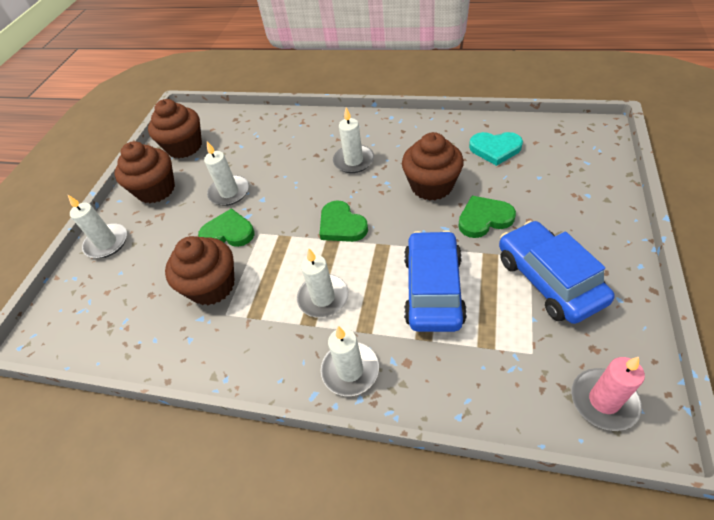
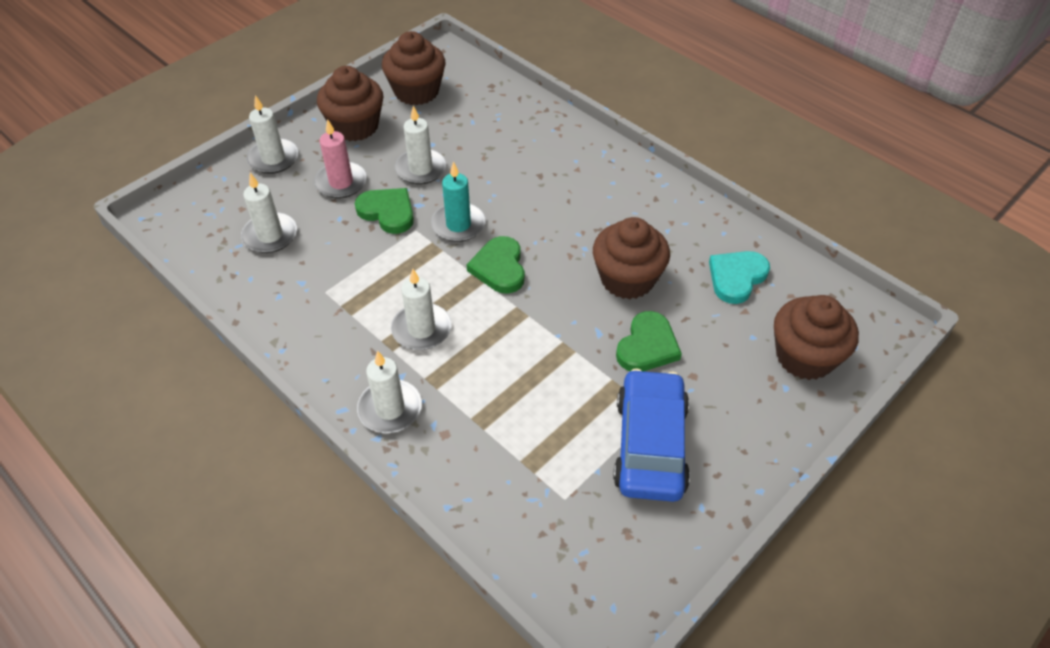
camera: 25 degrees right, 0 degrees up
brown cupcake [165,236,234,305] -> brown cupcake moved to [774,295,859,380]
white candle [333,107,374,173] -> white candle moved to [241,173,297,253]
blue car [404,230,467,332] -> none
green heart [458,196,516,238] -> green heart turned 105 degrees clockwise [616,311,682,371]
turquoise heart [469,132,523,166] -> turquoise heart turned 90 degrees clockwise [709,251,770,304]
pink candle [571,357,645,431] -> pink candle moved to [314,119,367,198]
none -> turquoise candle [431,161,486,242]

